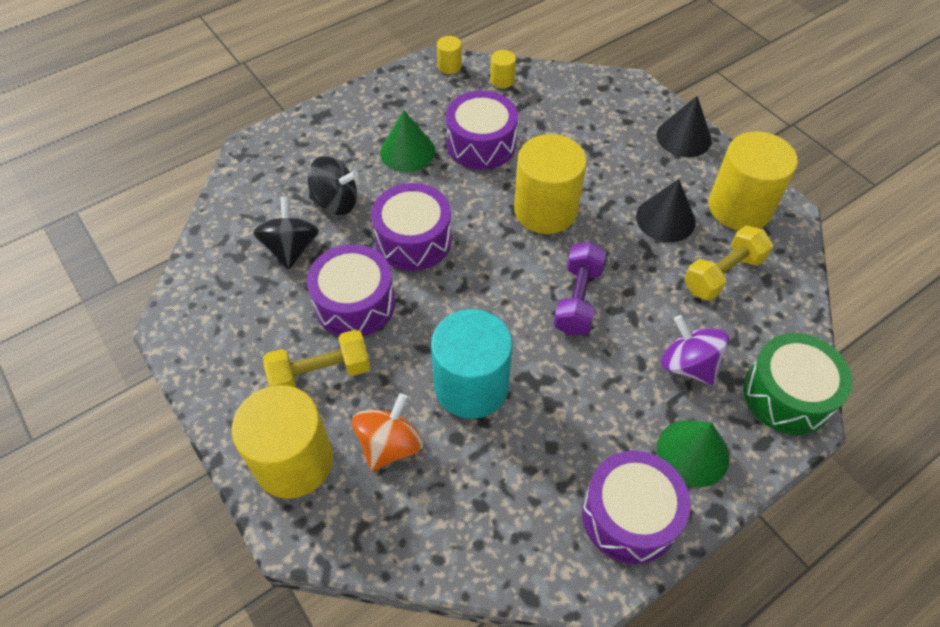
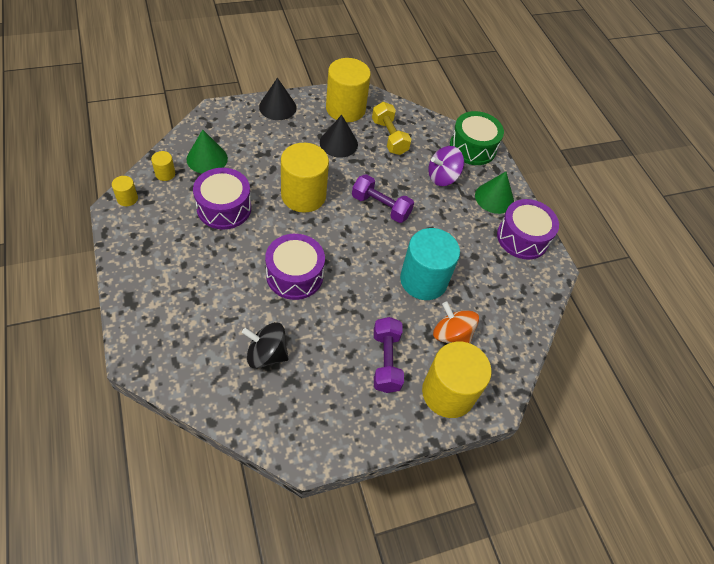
camera: 80 degrees left, 0 degrees up
yellow dumbbell [263,330,371,388] -> purple dumbbell [374,317,404,393]
purple drum [307,244,395,337] -> none
black spinning top [308,156,359,215] -> none
green cone [380,110,435,172] -> green cone moved to [186,129,228,173]

